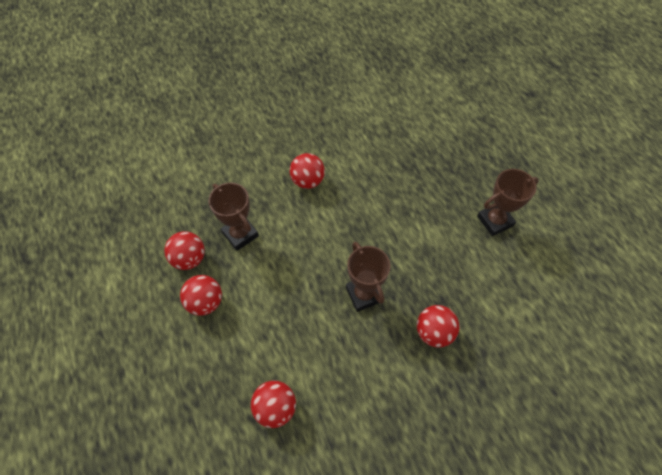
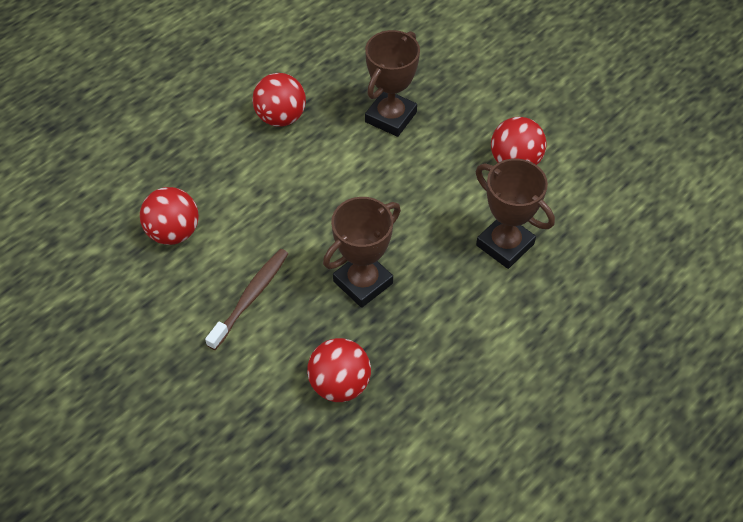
camera: 70 degrees right, 5 degrees down
red ball [164,231,205,270] -> none
brown trophy [477,169,539,236] -> brown trophy moved to [476,158,555,269]
none -> brown toothbrush [205,249,288,350]

